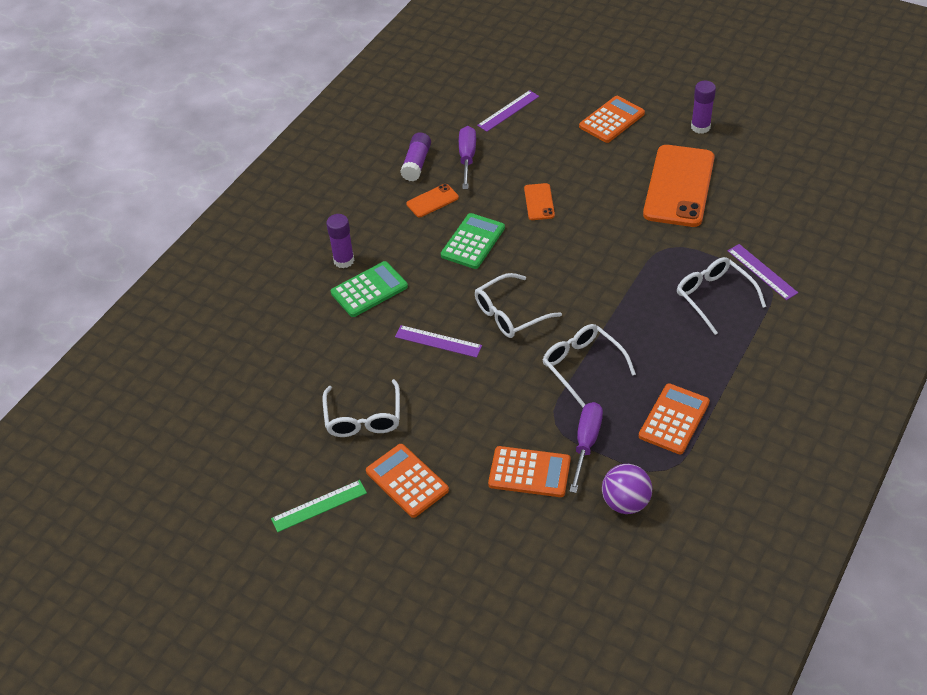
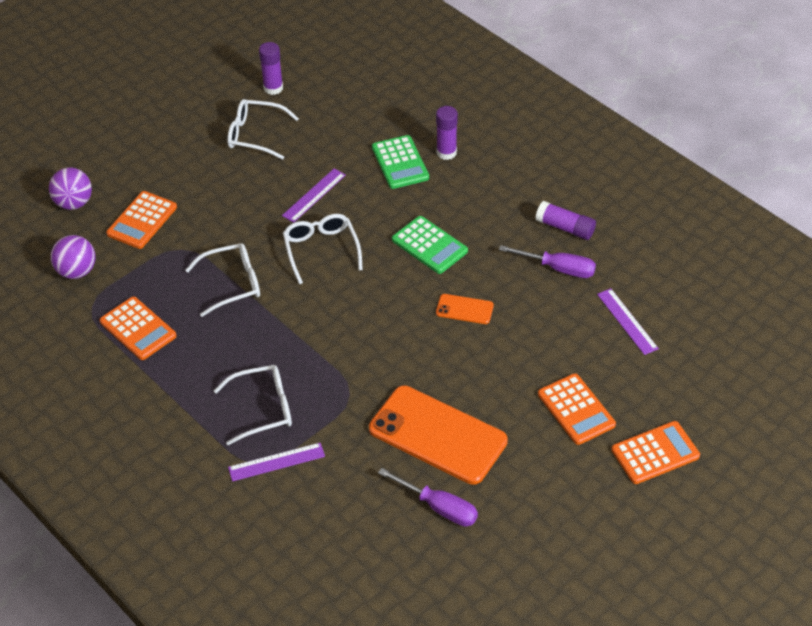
camera: 105 degrees right, 0 degrees up
green ruler [271,480,367,532] -> none
orange calculator [366,444,449,518] -> orange calculator moved to [611,421,700,484]
orange phone [406,184,459,217] -> none
purple screwdriver [569,402,603,493] -> purple screwdriver moved to [378,468,478,527]
purple glue stick [691,81,716,134] -> purple glue stick moved to [259,42,283,95]
none -> purple ball [49,168,92,210]

